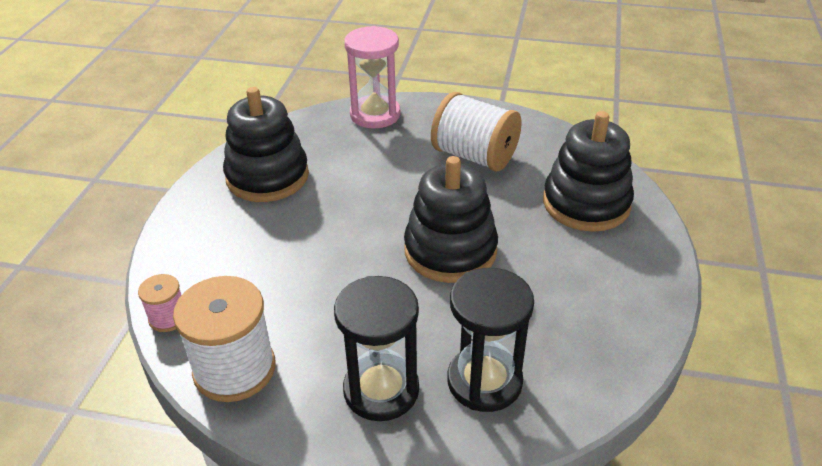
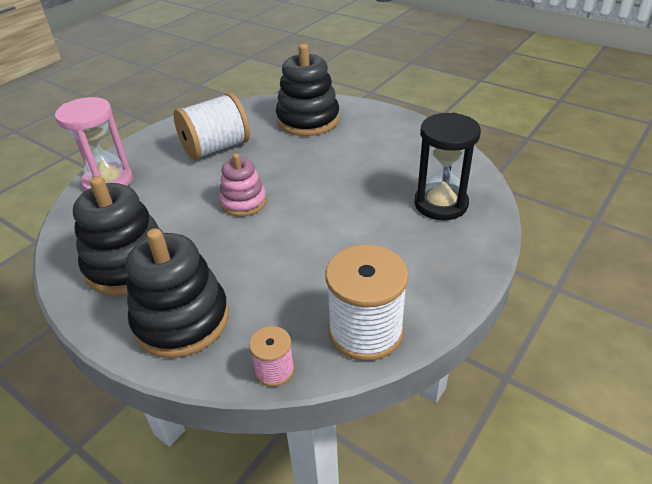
camera: 65 degrees left, 0 degrees up
black hourglass [334,276,419,421] -> none
black stacking toy [404,156,498,283] -> black stacking toy moved to [126,228,229,358]
none -> pink stacking toy [219,153,267,216]

